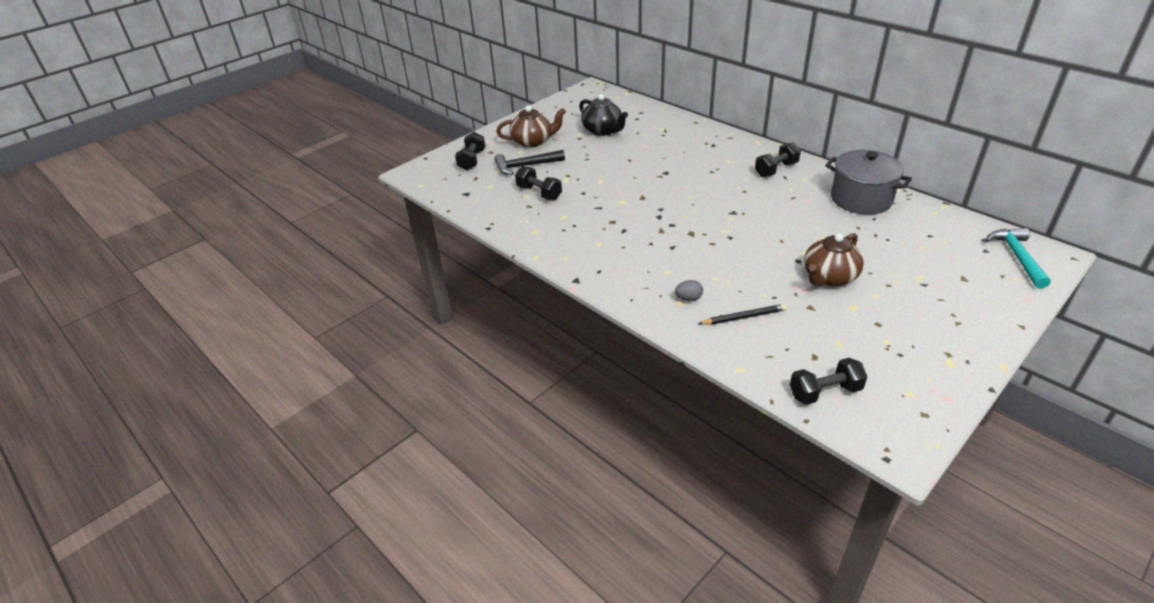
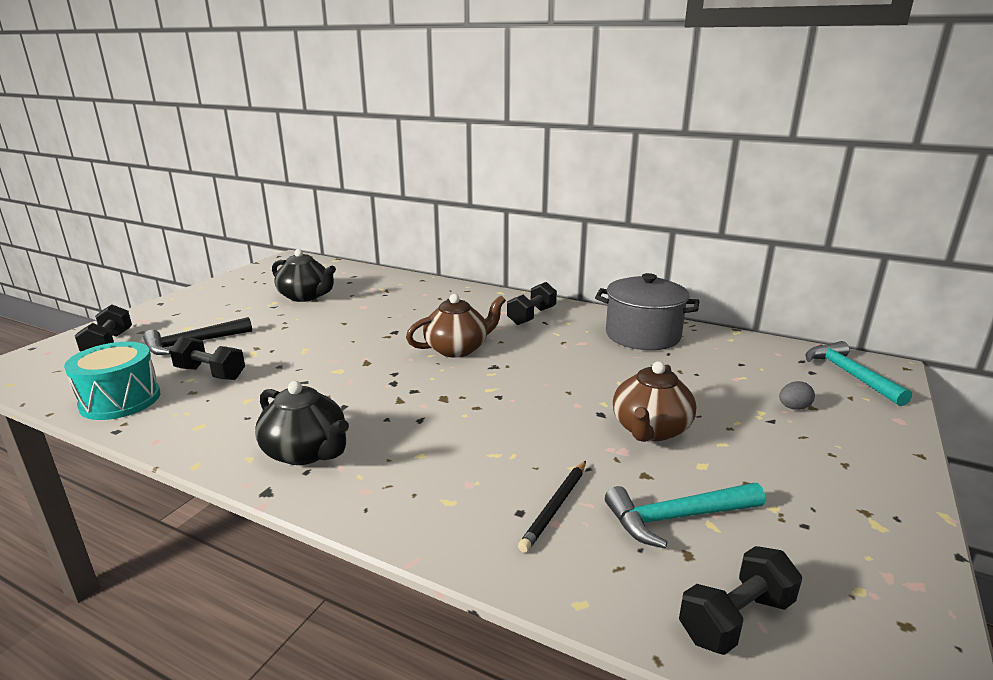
camera: 20 degrees left, 15 degrees down
brown teapot [496,105,566,148] -> brown teapot moved to [406,294,506,358]
grey egg [675,280,703,301] -> grey egg moved to [779,381,815,410]
black pencil [698,304,787,325] -> black pencil turned 150 degrees clockwise [518,461,586,553]
none -> turquoise drum [64,342,160,420]
none -> black teapot [255,381,349,465]
none -> turquoise hammer [605,483,765,548]

